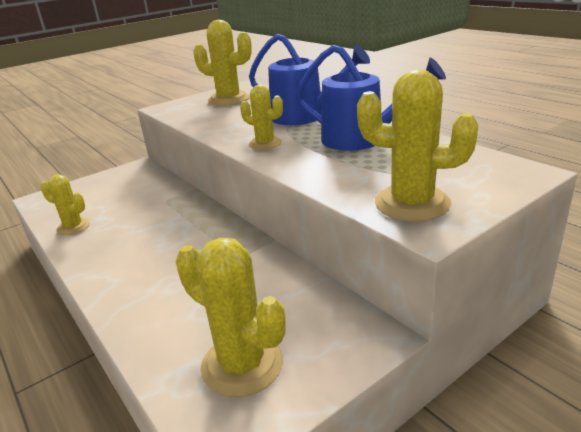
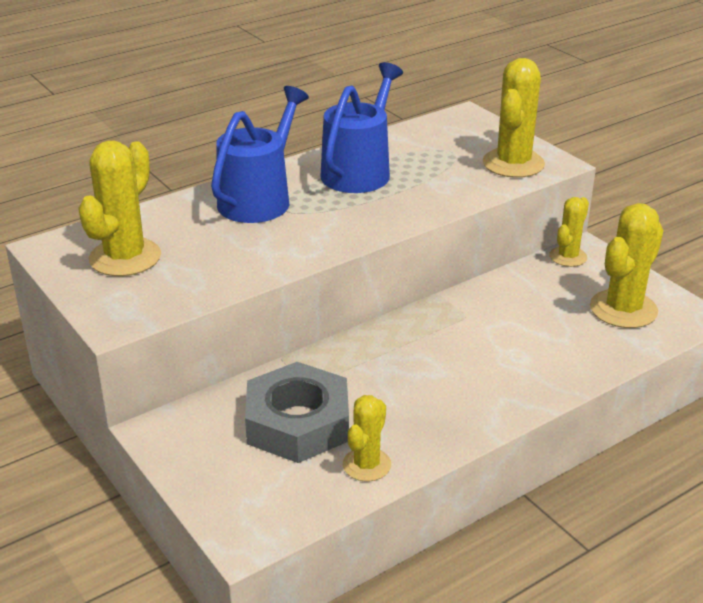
camera: 90 degrees left, 5 degrees up
yellow cactus [240,85,283,150] -> yellow cactus moved to [549,197,589,267]
none -> grey nut [245,362,349,463]

